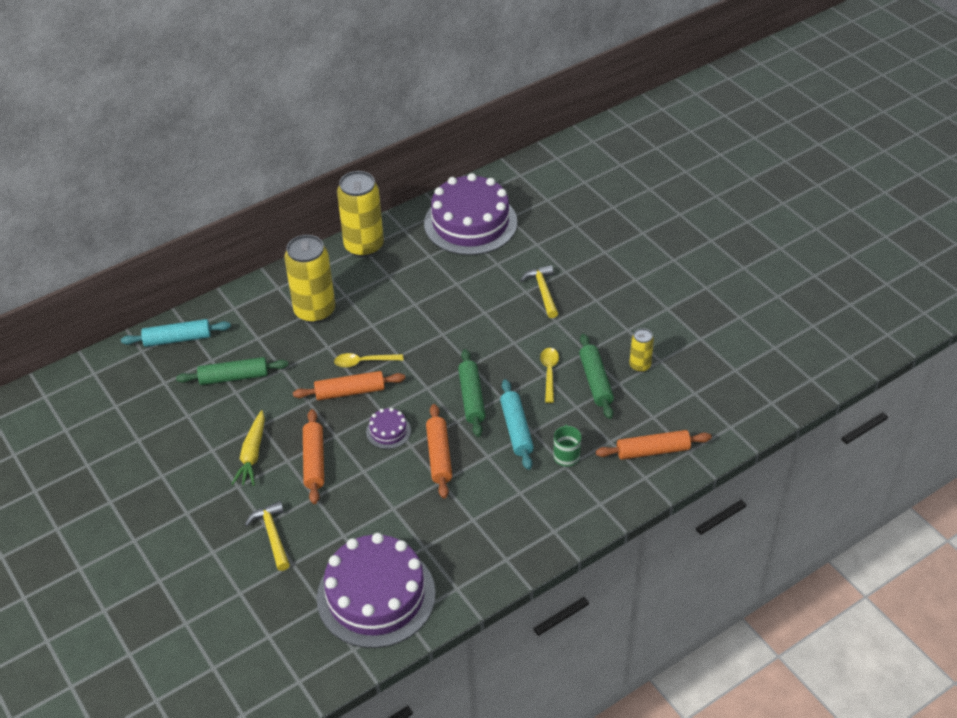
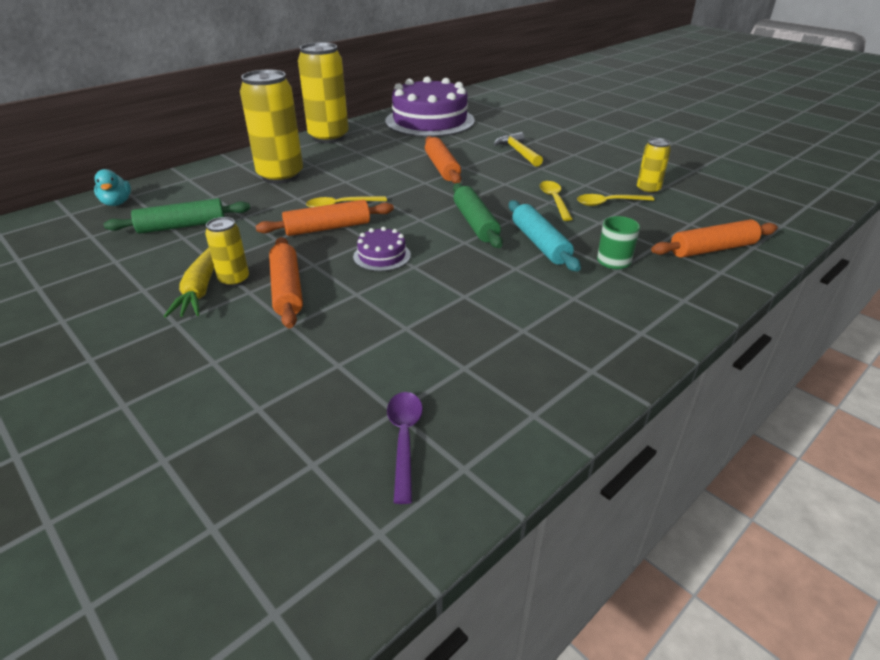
camera: 10 degrees left, 10 degrees down
turquoise rolling pin [121,319,231,347] -> turquoise duck [94,169,131,206]
yellow hammer [245,501,290,571] -> none
purple cake [317,533,436,648] -> purple spoon [387,392,423,504]
orange rolling pin [426,404,452,499] -> orange rolling pin moved to [425,136,461,184]
green rolling pin [579,334,614,419] -> yellow spoon [577,194,654,206]
none -> yellow can [205,217,249,287]

